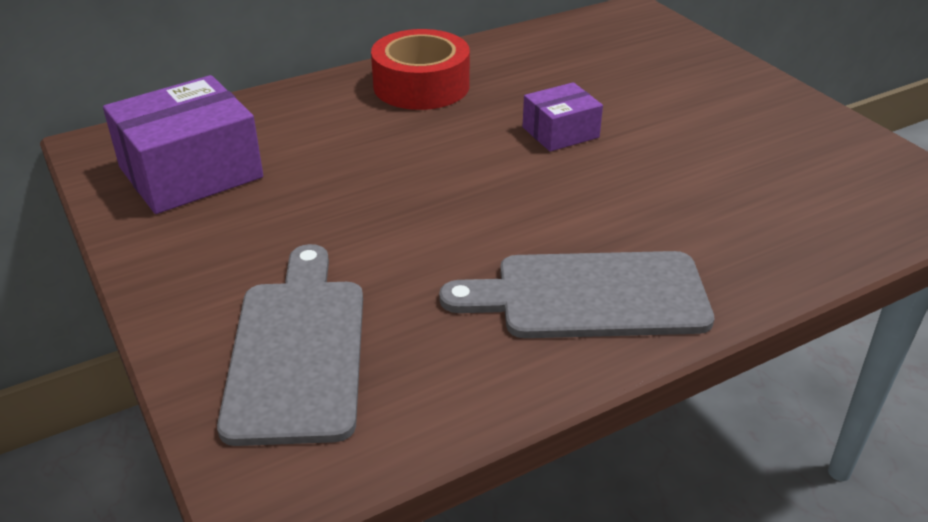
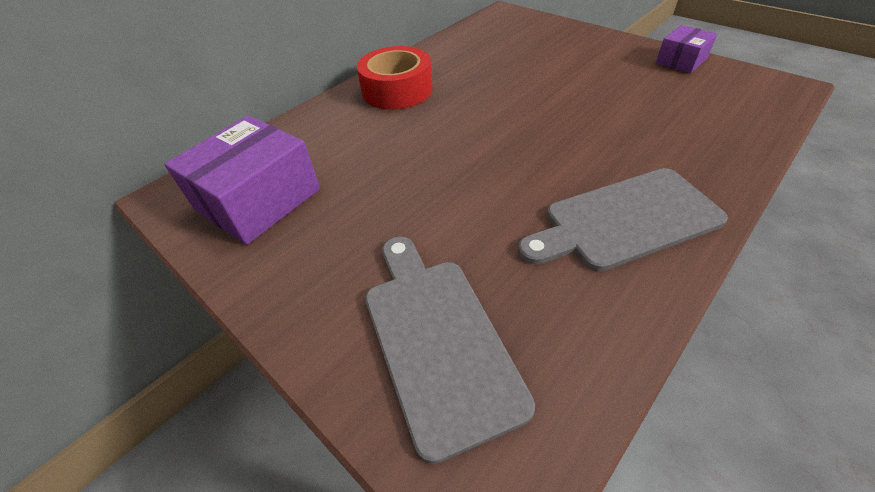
camera: 15 degrees left, 10 degrees up
purple box [523,82,603,152] -> purple box moved to [656,25,717,73]

